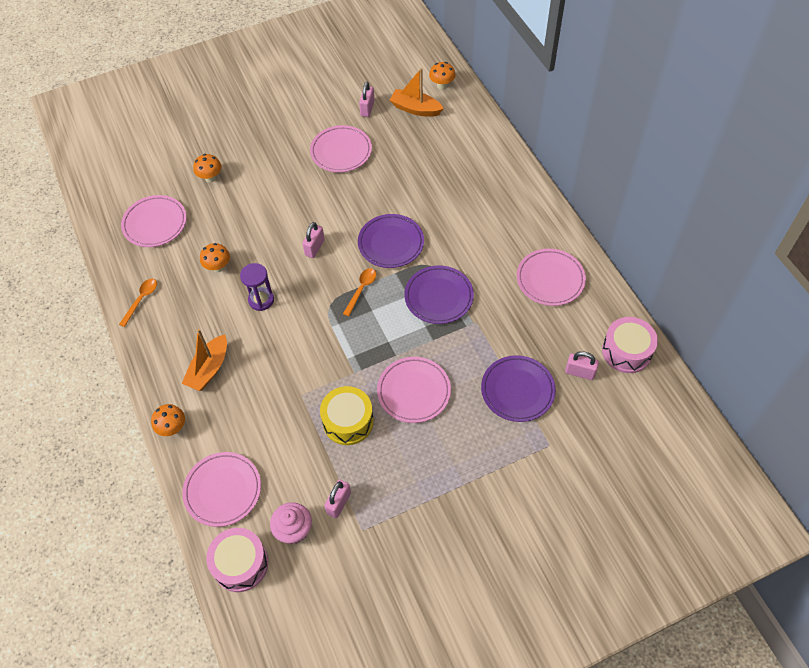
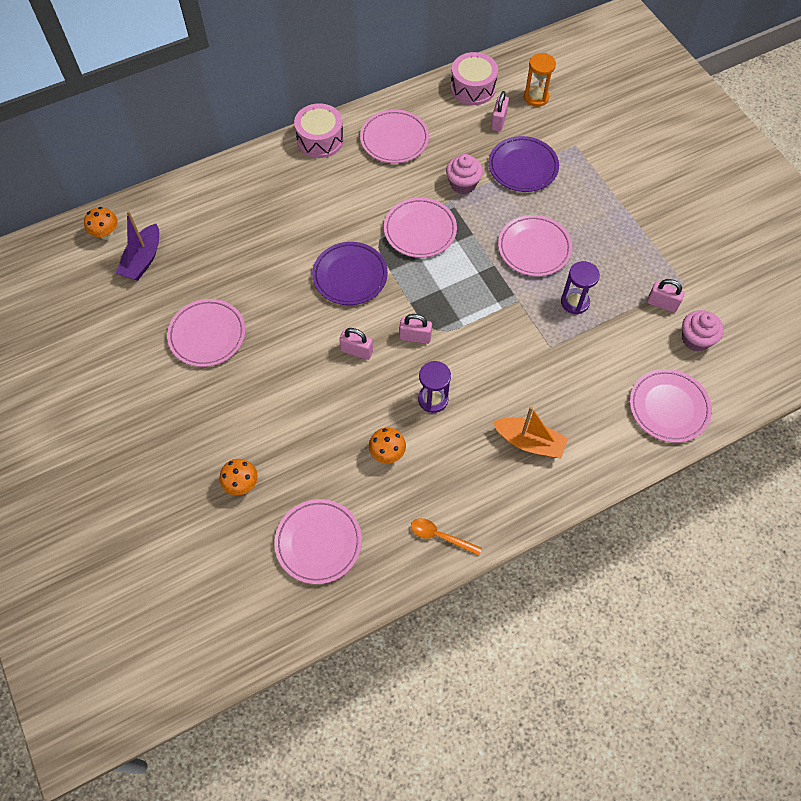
camera: 95 degrees left, 5 degrees up
orange mushroom [151,404,185,436] -> none
pink drum [206,528,268,592] -> pink drum moved to [294,103,344,158]
yellow drum [320,386,374,445] -> purple hourglass [561,261,600,315]
orange spoon [343,268,376,316] -> none
pink padlock [359,82,375,117] -> pink padlock moved to [399,314,432,344]
orange boat [390,68,444,117] -> purple boat [116,211,159,281]
purple plate [404,266,474,324] -> pink plate [384,197,457,258]
none -> pink cupcake [446,154,483,194]
none -> orange hourglass [524,53,556,107]

